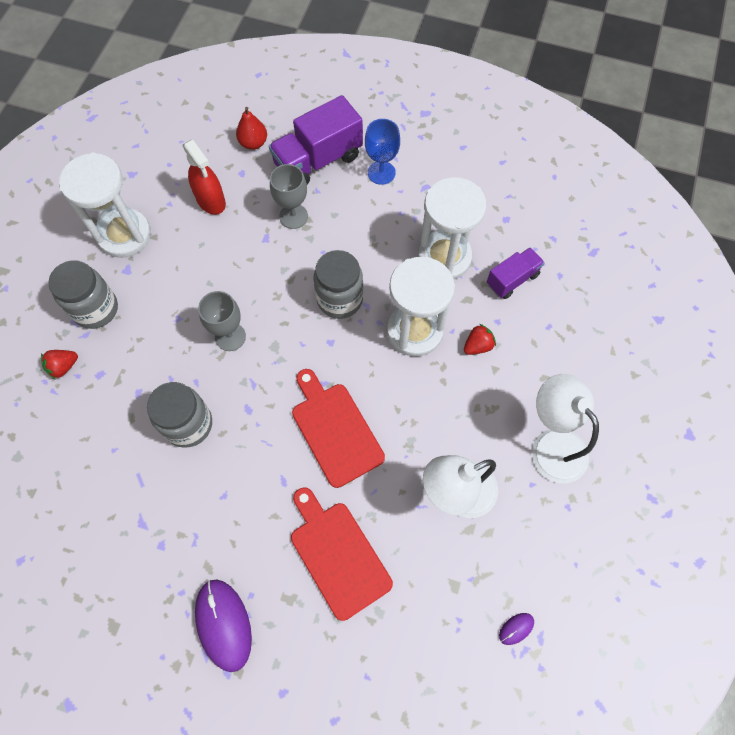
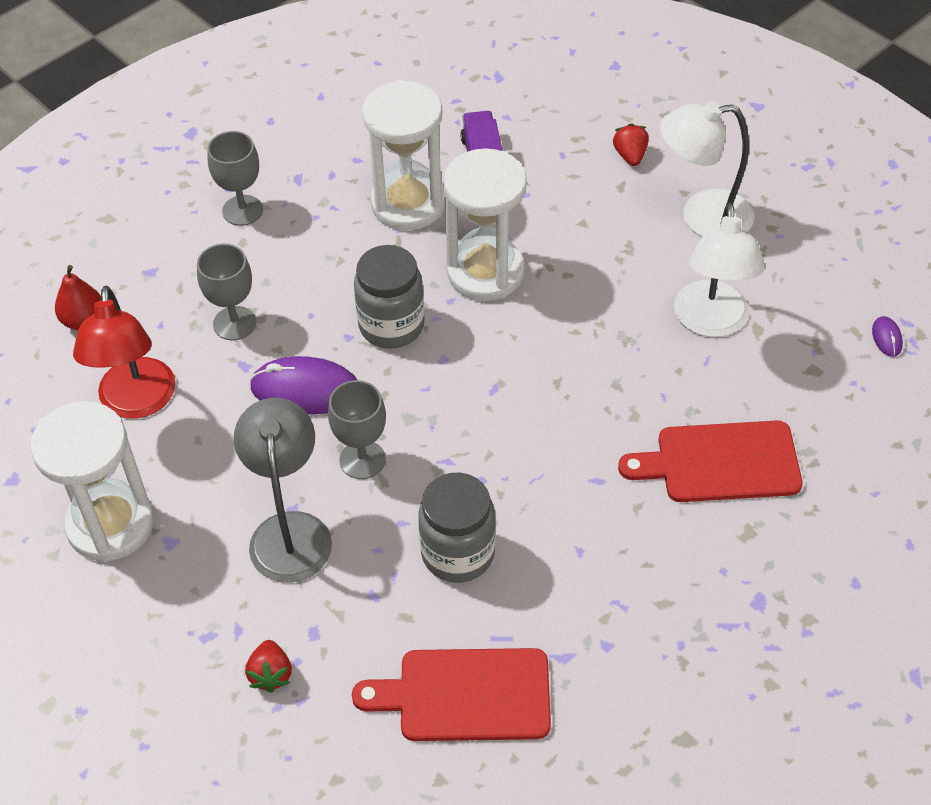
camera: 60 degrees left, 15 degrees down
grey jar [48,260,118,329] -> none
red spray bottle [183,140,226,215] -> red lamp [73,286,176,419]
purple mouse [195,579,252,672] -> purple mouse moved to [249,356,357,415]
purple truck [269,95,363,184] -> none
red cutting board [292,369,385,488] -> red cutting board moved to [352,648,551,741]
blue goblet [365,119,400,185] -> grey goblet [207,131,263,226]
red strawberry [464,324,496,355] -> red strawberry moved to [613,123,649,166]
none -> grey lamp [234,398,332,582]

